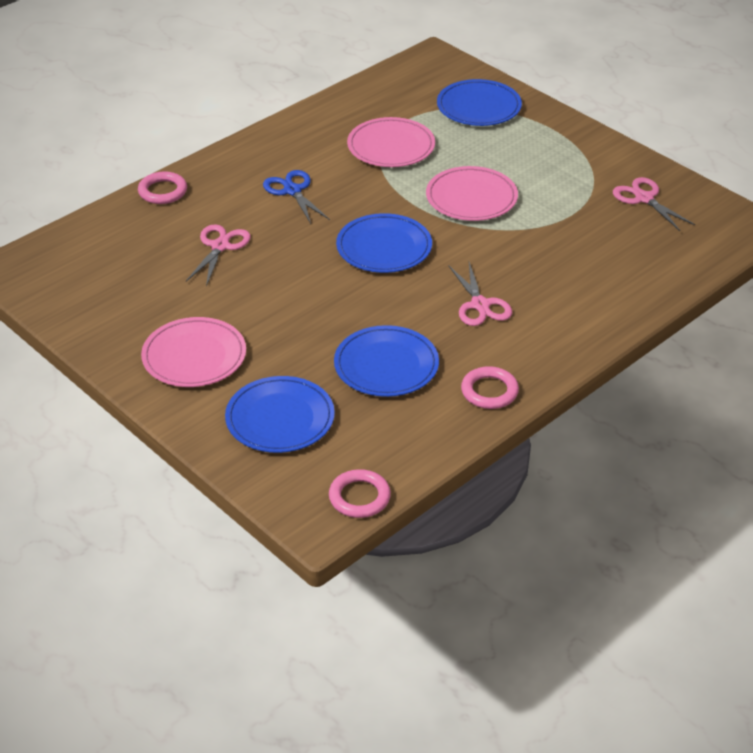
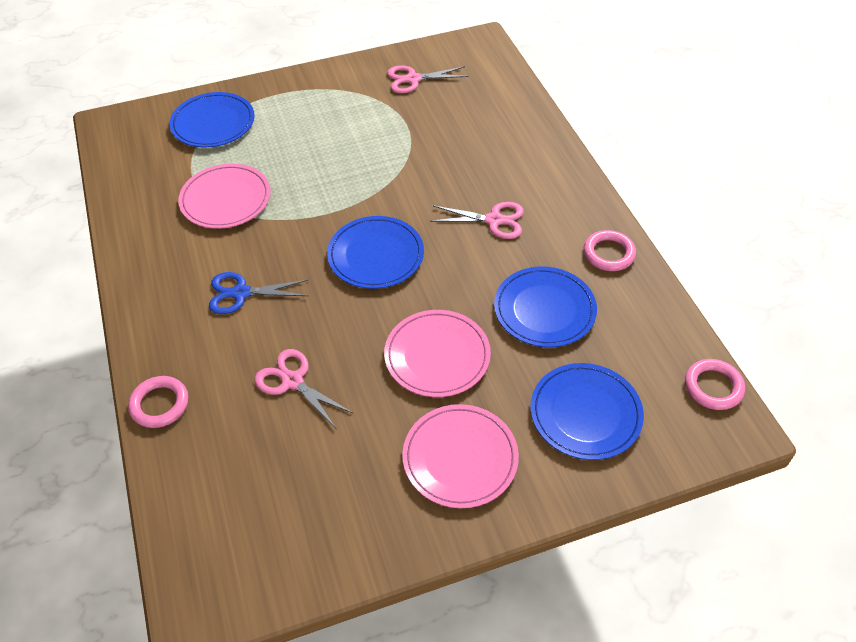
camera: 65 degrees left, 10 degrees up
pink plate [426,166,518,221] -> pink plate moved to [384,310,491,397]

